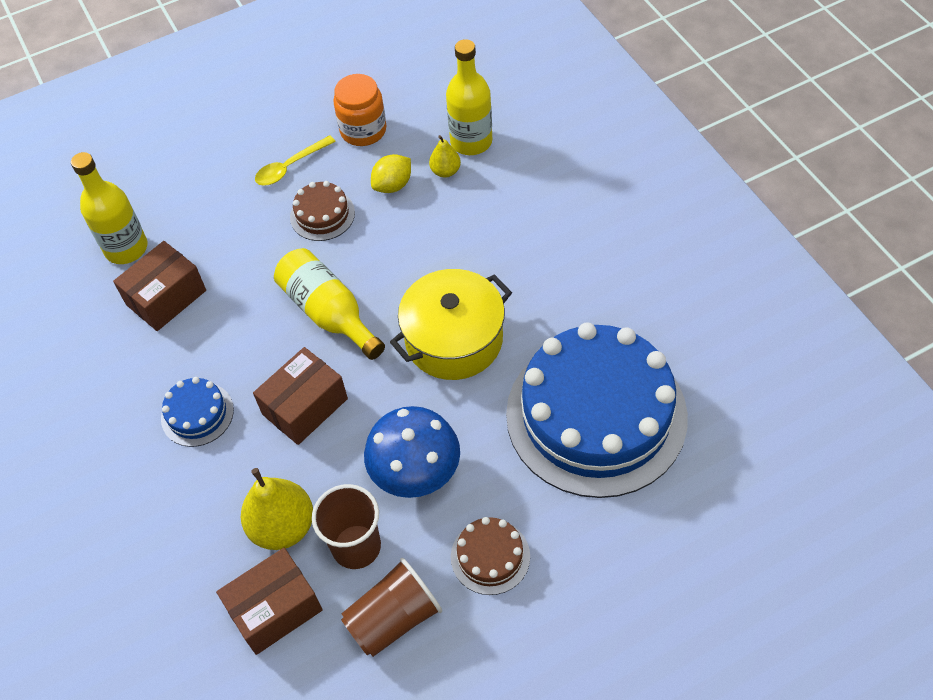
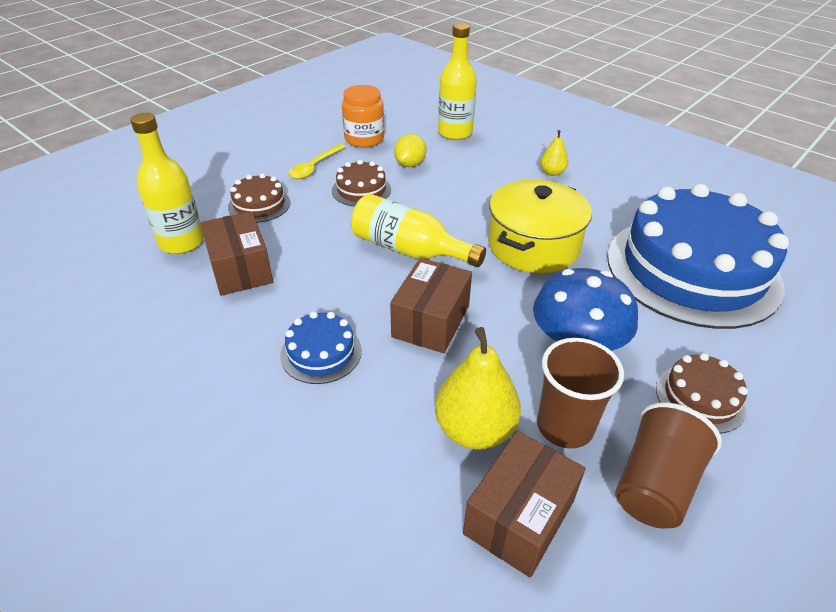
camera: 25 degrees left, 15 degrees down
brown box [113,241,206,331] -> brown box turned 45 degrees counterclockwise [200,211,273,296]
yellow pear [429,135,461,178] -> yellow pear moved to [540,130,569,176]
none -> brown cake [228,173,291,223]

